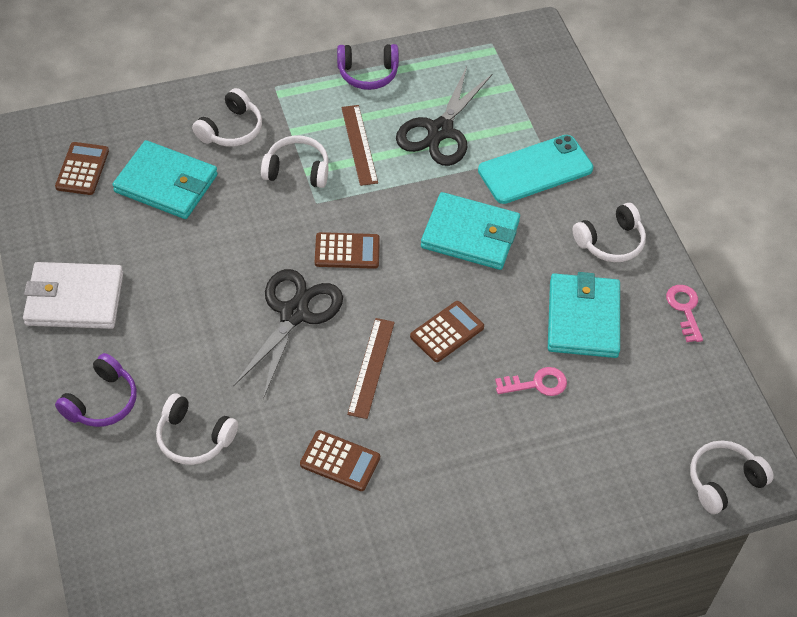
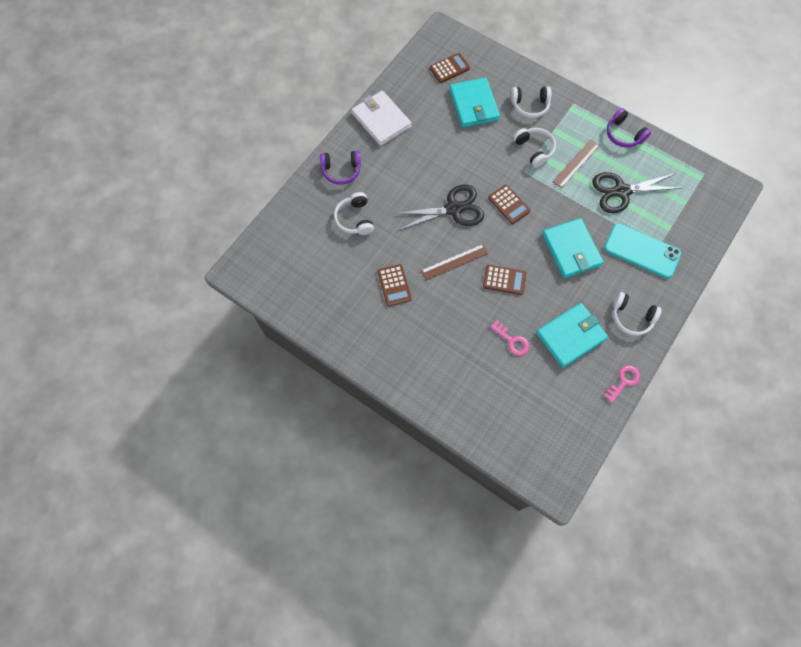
camera: 55 degrees right, 15 degrees up
white headphones [690,440,774,514] -> none

